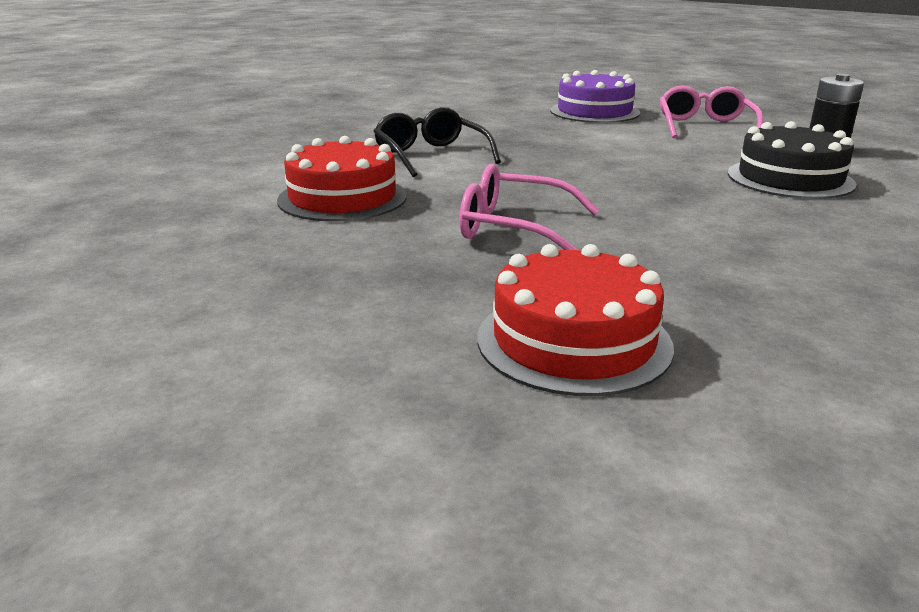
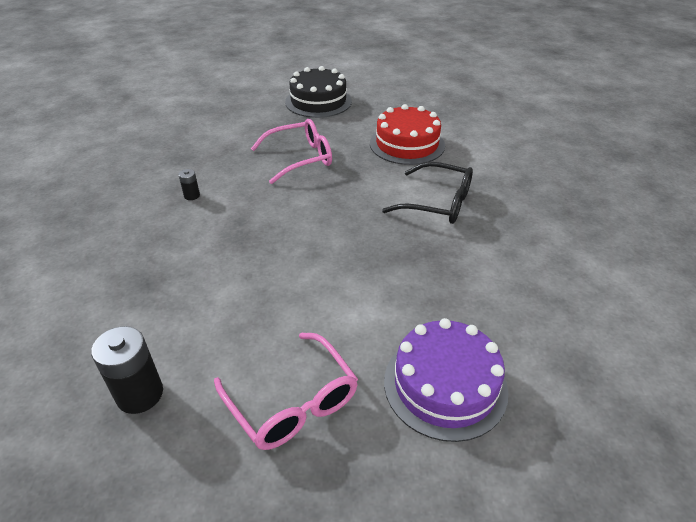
camera: 140 degrees right, 15 degrees up
red cake [478,244,674,396] -> none
black cake [728,121,857,199] -> black cake moved to [285,66,352,118]
none -> black battery [178,169,200,200]

